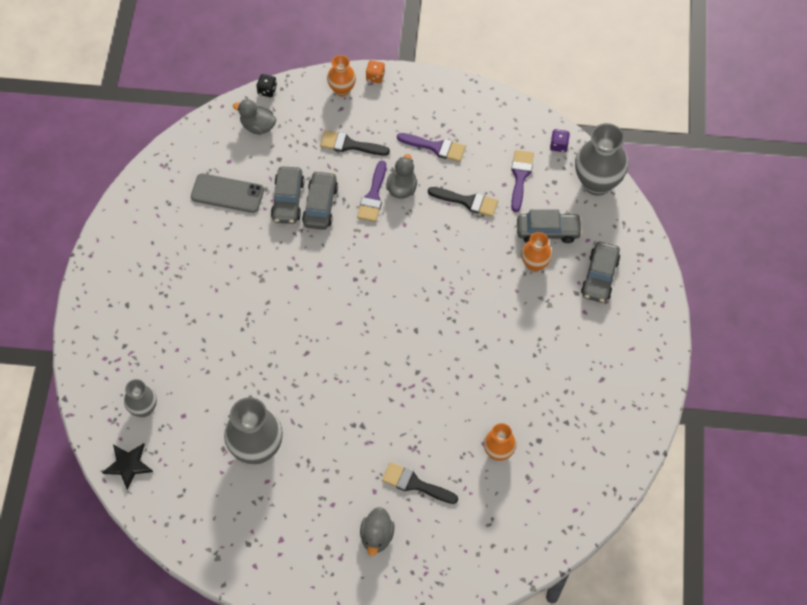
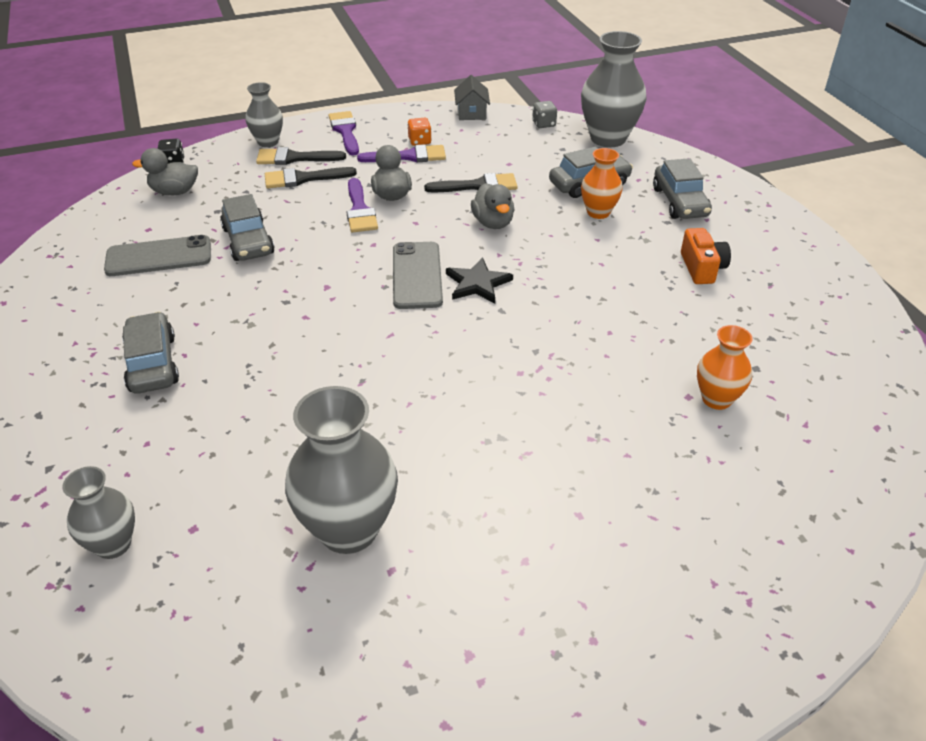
camera: 25 degrees left, 20 degrees down
black star [102,443,153,490] -> black star moved to [446,257,513,303]
grey car [302,171,338,230] -> grey car moved to [122,312,179,394]
orange vase [327,55,356,96] -> grey vase [246,82,283,147]
grey duck [360,507,395,556] -> grey duck moved to [471,183,514,229]
orange dice [366,60,385,83] -> orange dice moved to [407,118,432,146]
black brush [382,462,458,504] -> black brush moved to [256,147,346,165]
purple brush [511,150,534,212] -> purple brush moved to [328,111,359,156]
purple dice [550,129,570,152] -> grey dice [532,101,557,128]
none -> grey phone [393,242,443,309]
none -> grey house [454,75,490,120]
none -> orange camera [681,228,731,284]

